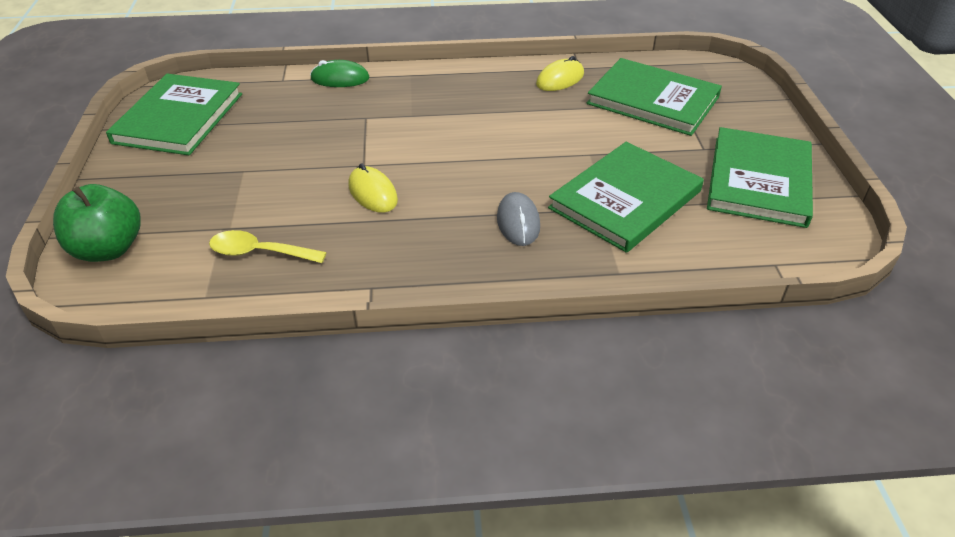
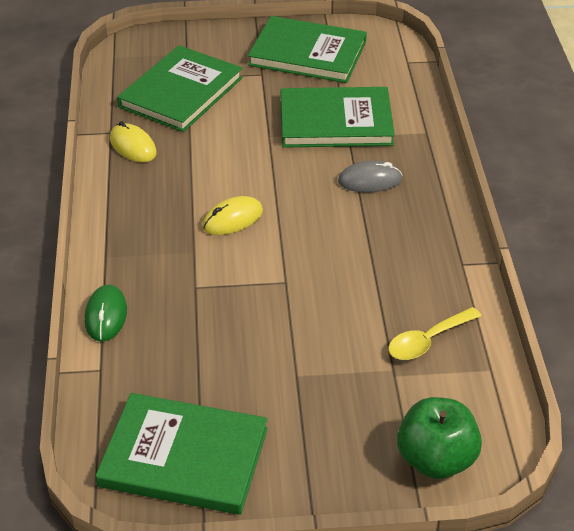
camera: 90 degrees left, 0 degrees up
yellow spoon [209,230,327,263] -> yellow spoon turned 45 degrees clockwise [388,307,481,360]
yellow mouse [348,163,398,213] -> yellow mouse moved to [202,196,263,235]
green book [548,142,704,253] -> green book turned 45 degrees counterclockwise [281,87,395,148]

